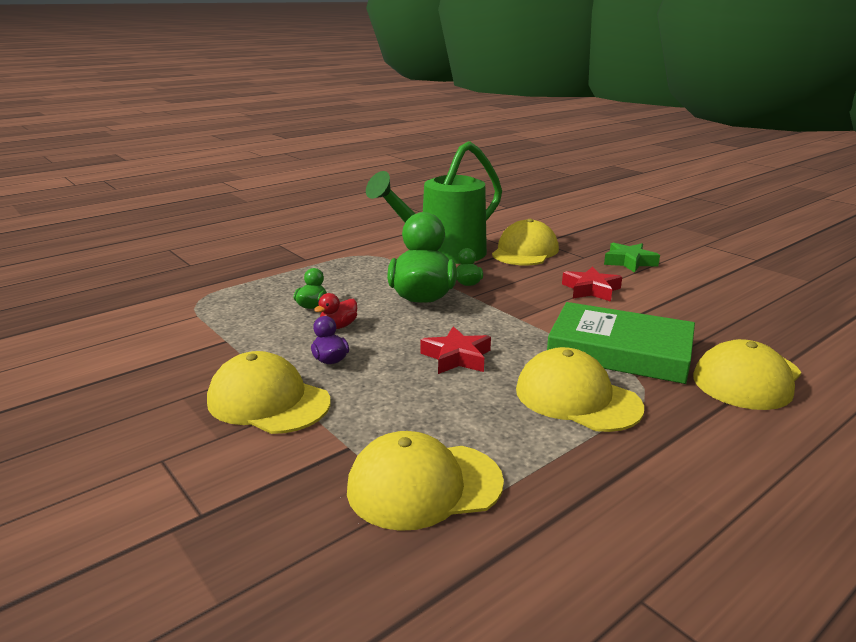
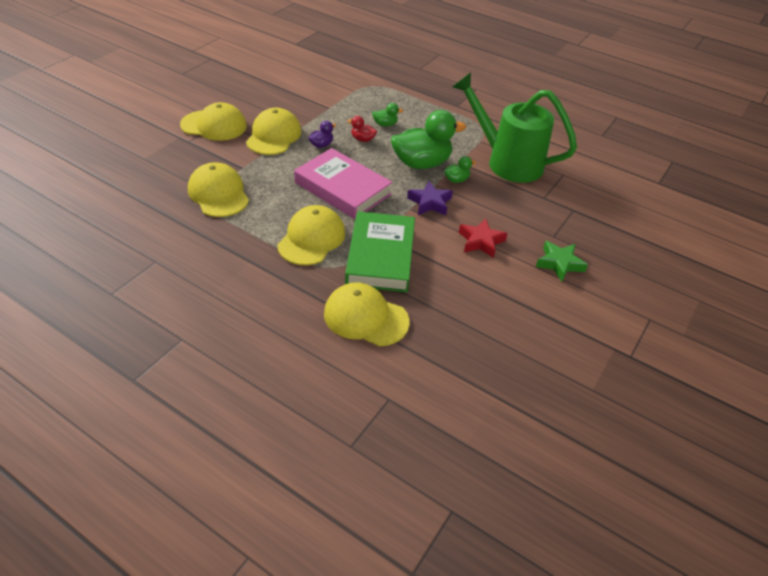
camera: 70 degrees right, 20 degrees up
red star [420,326,491,374] -> pink book [294,148,392,219]
yellow cap [492,219,559,265] -> yellow cap moved to [180,102,247,141]
none -> purple star [407,181,453,215]

